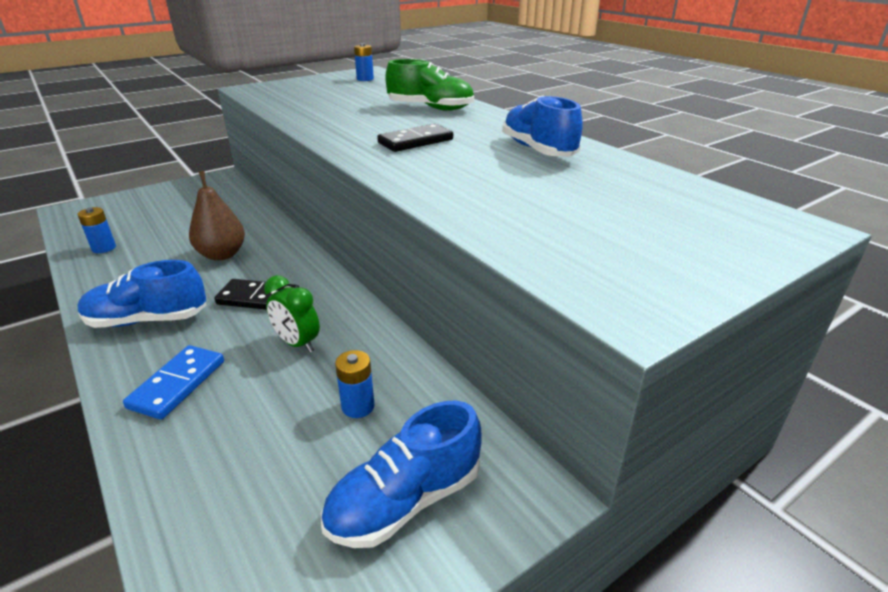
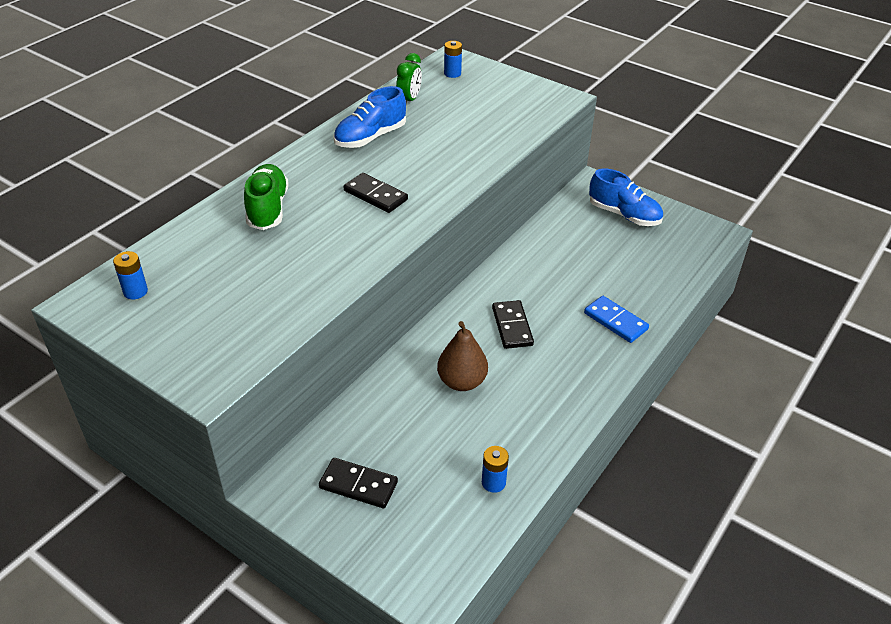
camera: 110 degrees left, 10 degrees up
blue shoe [77,260,206,328] -> none
blue domino [123,345,224,420] -> blue domino turned 45 degrees clockwise [584,296,649,343]
green clock [264,275,320,353] -> green clock moved to [396,53,422,104]
blue battery [335,350,375,418] -> blue battery moved to [444,41,462,78]
none -> black domino [319,458,398,508]

